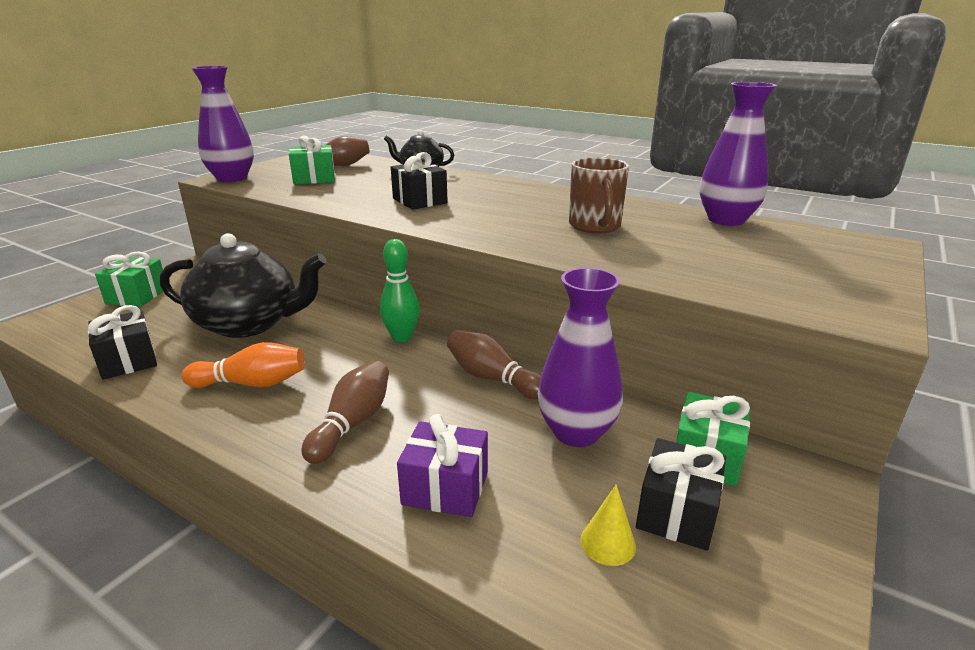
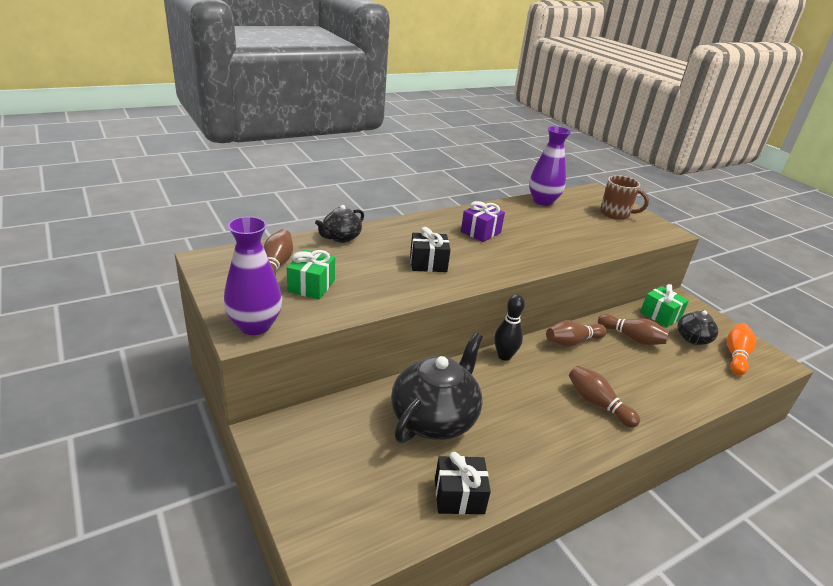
camera: 65 degrees left, 5 degrees up
green gift [95,251,163,306] -> none
orange bowling pin [182,342,305,388] -> orange bowling pin moved to [727,323,756,375]
green bowling pin [380,239,420,342] -> black bowling pin [494,294,525,361]
purple gift [397,414,488,517] -> purple gift moved to [461,201,505,242]
purple vase [538,268,623,447] -> brown bowling pin [598,314,670,345]
brown mug [569,157,629,233] -> brown mug moved to [600,175,649,220]
yellow cone [580,484,636,566] -> none
black gift [636,438,726,551] -> black teapot [677,310,718,345]

